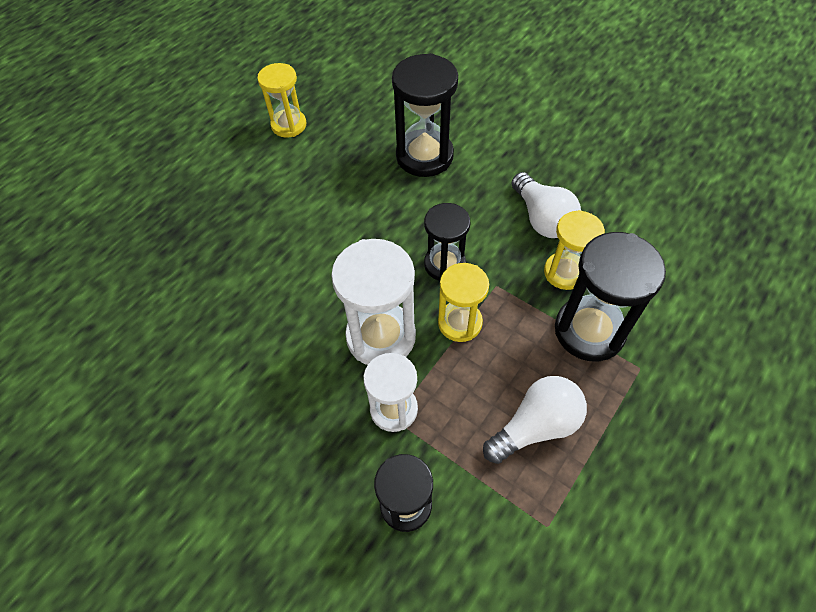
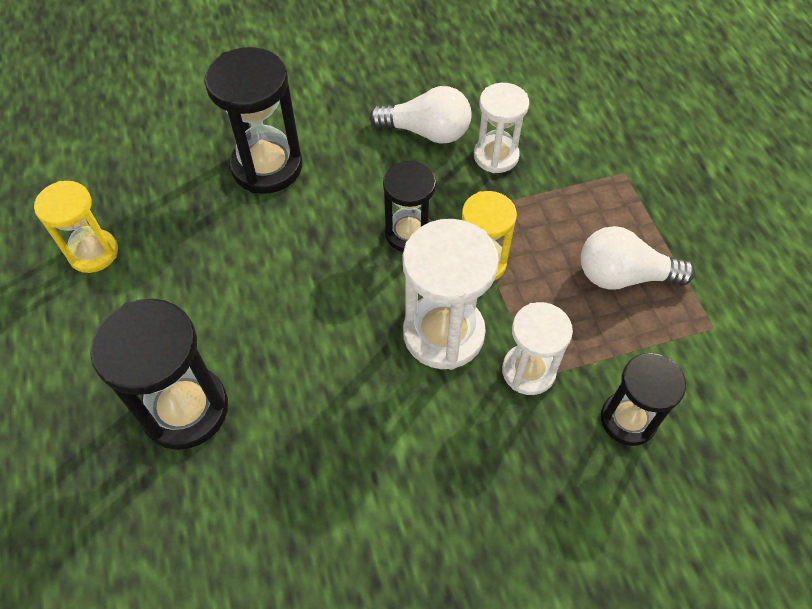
camera: 55 degrees left, 0 degrees up
white light bulb [483,376,587,464] -> white light bulb turned 90 degrees counterclockwise [581,226,695,290]
yellow hourglass [544,210,605,290] -> white hourglass [474,83,529,173]
black hourglass [555,232,666,362] -> black hourglass moved to [90,299,228,450]

